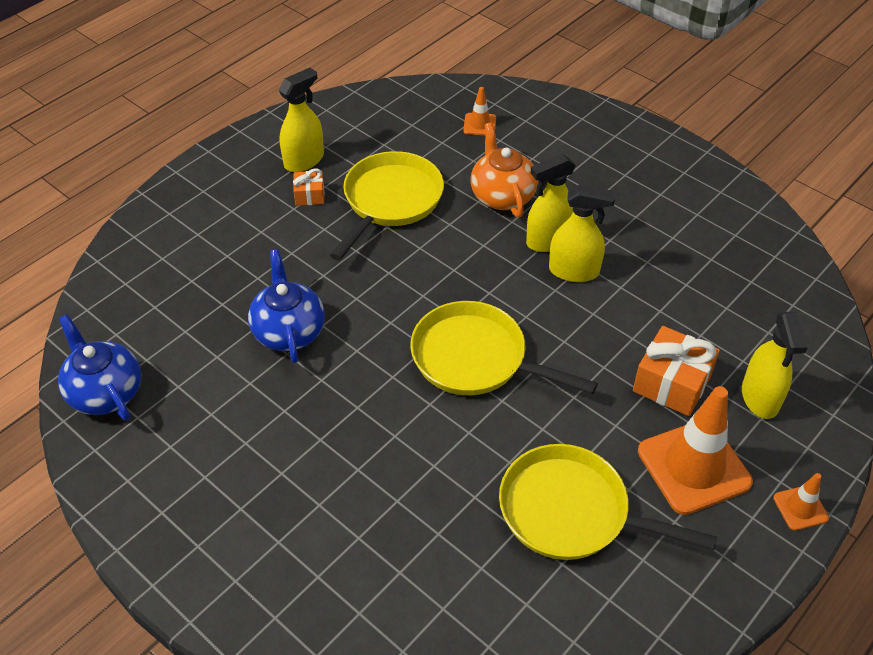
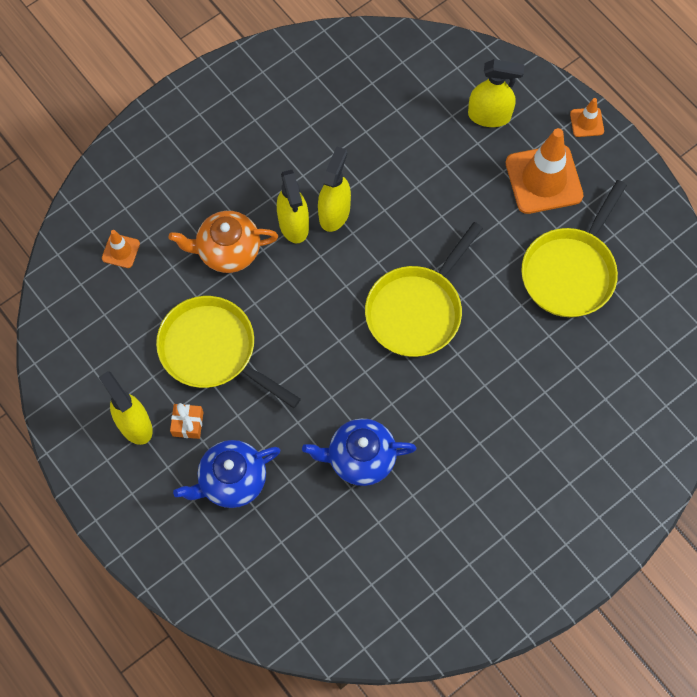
camera: 80 degrees left, 20 degrees up
blue teapot [58,314,141,420] -> blue teapot moved to [173,440,280,508]
orange gift [633,326,720,416] -> none

